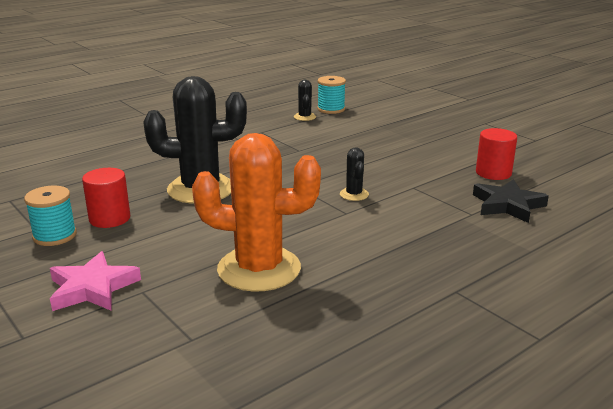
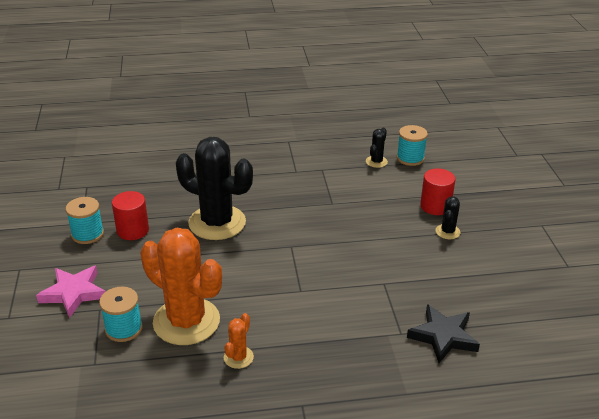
camera: 30 degrees right, 10 degrees up
black cactus [340,147,369,201] -> black cactus moved to [436,196,461,239]
red cylinder [476,128,517,180] -> red cylinder moved to [420,168,456,215]
none -> turquoise spool [99,287,143,342]
none -> orange cactus [224,313,254,369]

